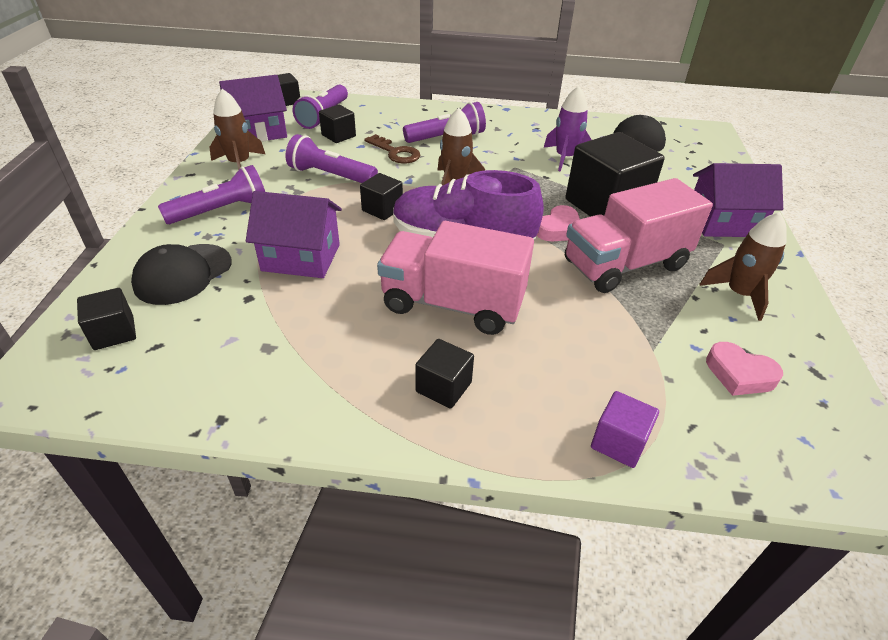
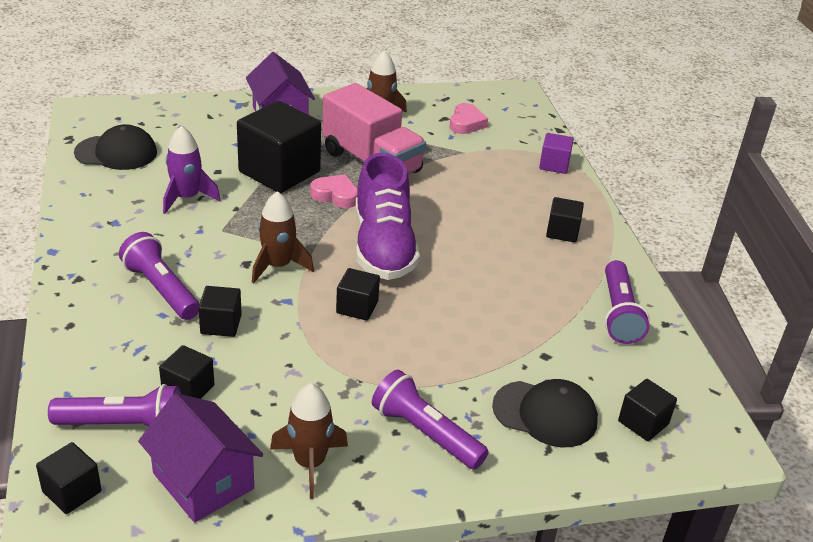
camera: 110 degrees left, 5 degrees down
purple house [246,191,342,278] -> none
purple flashlight [285,134,378,183] -> purple flashlight moved to [605,260,650,344]
brown key [364,134,420,164] -> black cube [198,286,242,337]
pink truck [377,221,534,335] -> none

